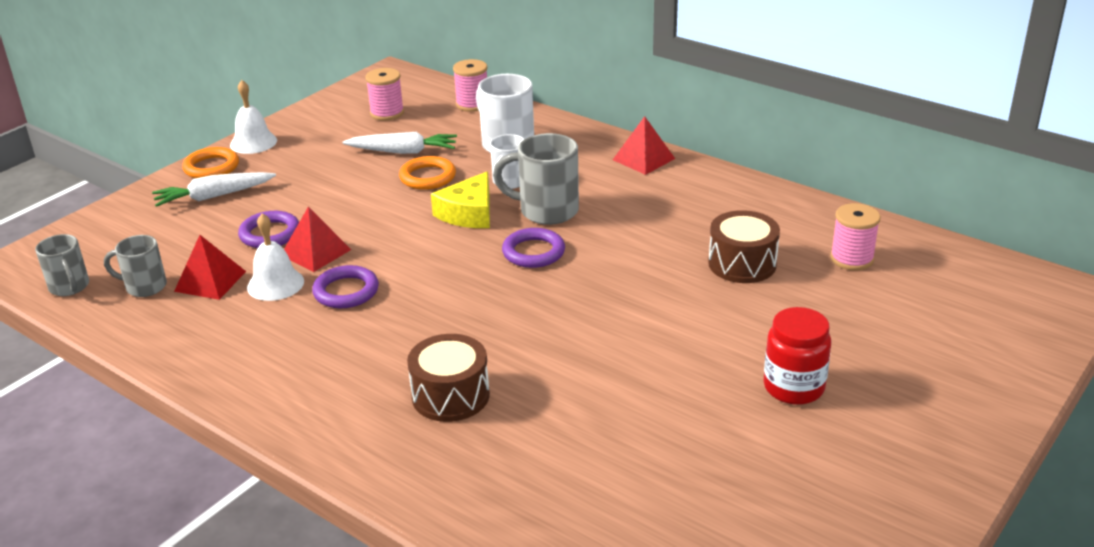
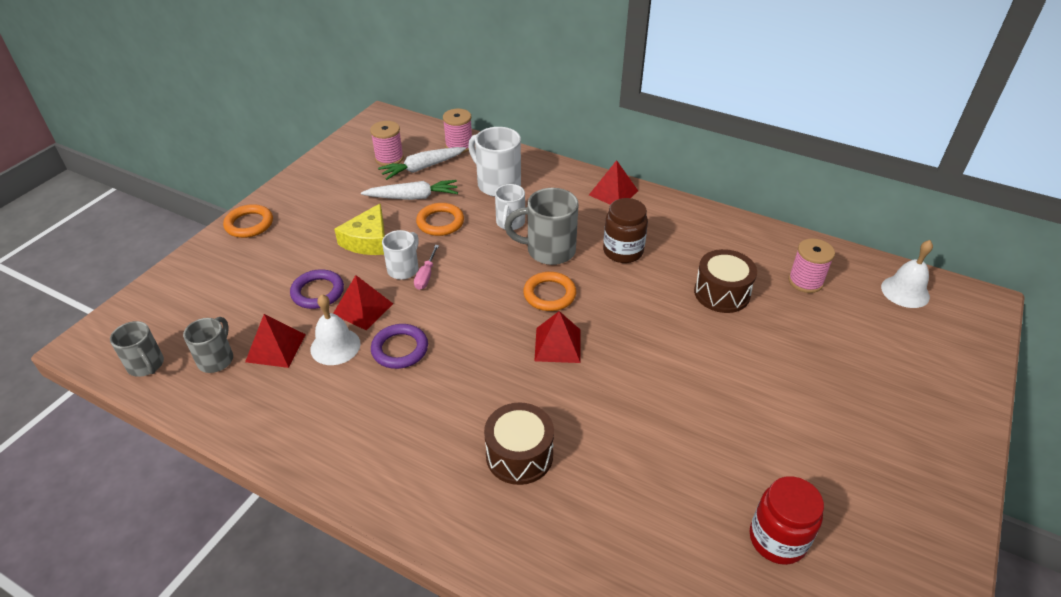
camera: 10 degrees left, 10 degrees up
grey mug [104,235,167,297] -> grey mug turned 105 degrees clockwise [183,317,233,373]
white carrot [152,172,276,207] -> white carrot moved to [378,147,466,180]
white bell [230,80,277,154] -> white bell moved to [881,240,933,308]
yellow cheese [431,171,490,228] -> yellow cheese moved to [334,204,385,255]
purple ring [502,228,565,268] -> orange ring [523,272,576,311]
red jar [763,307,831,405] -> red jar moved to [750,476,824,565]
none -> white mug [382,230,419,280]
none -> pink screwdriver [414,245,439,290]
none -> red pyramid [534,311,581,363]
none -> brown jar [603,198,648,263]

